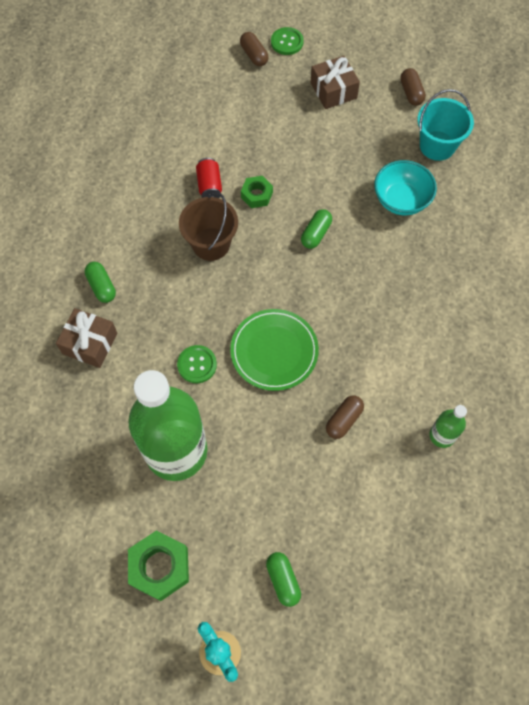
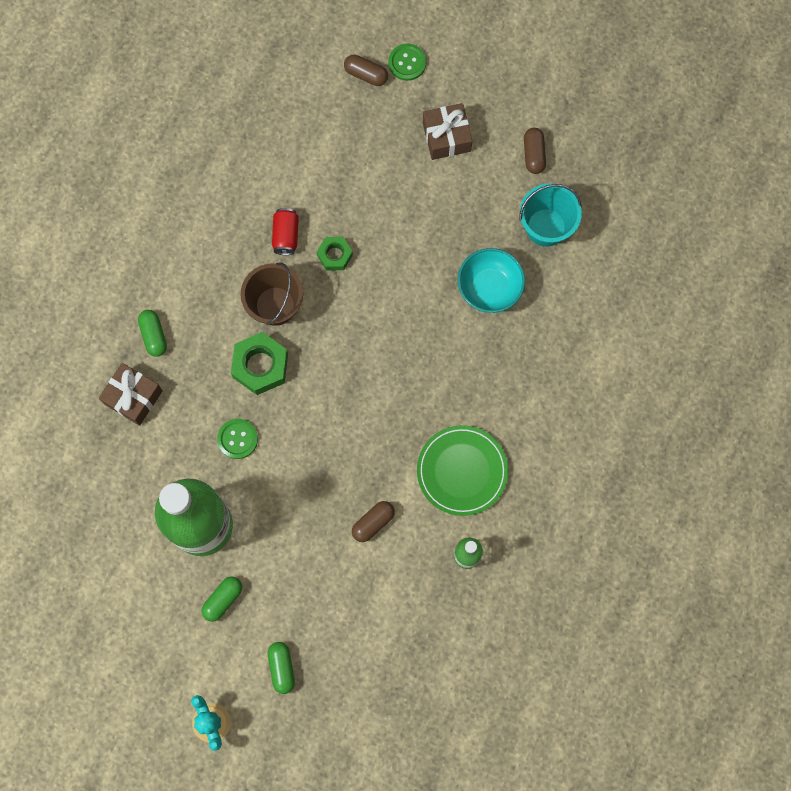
camera: 10 degrees right, 10 degrees up
green nut [128,530,189,601] -> green nut moved to [231,332,288,395]
green plate [230,309,319,391] -> green plate moved to [417,425,508,516]
brown capsule [240,32,269,66] -> brown capsule turned 45 degrees counterclockwise [344,55,388,86]
green capsule [301,209,332,249] -> green capsule moved to [201,577,242,622]

